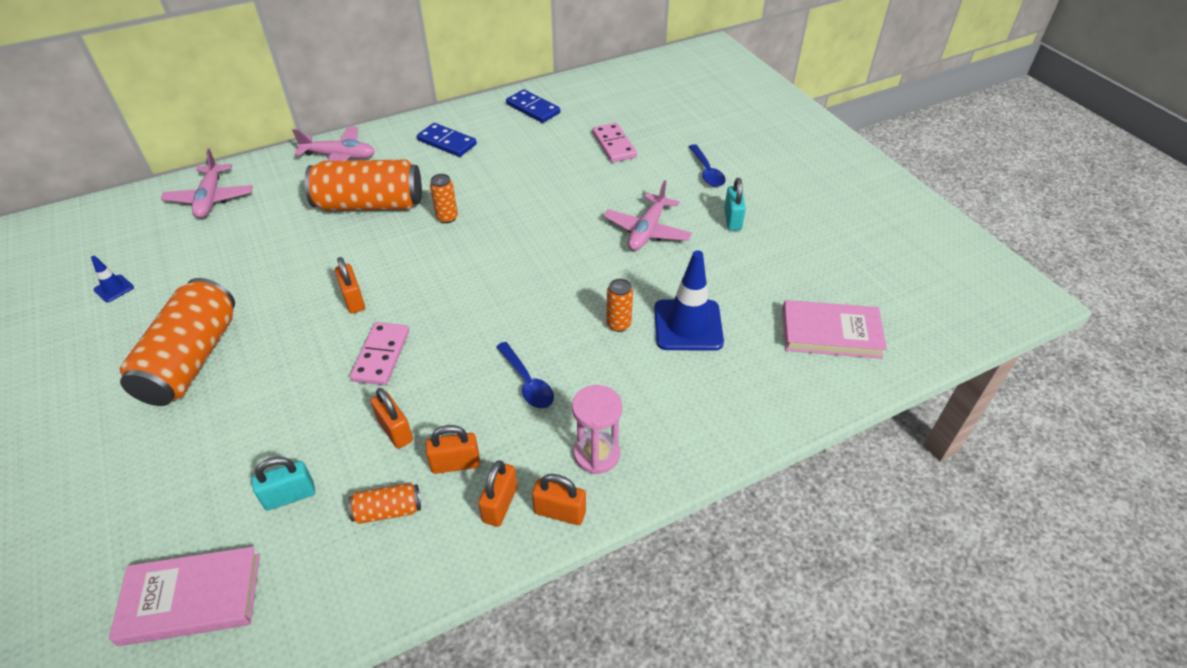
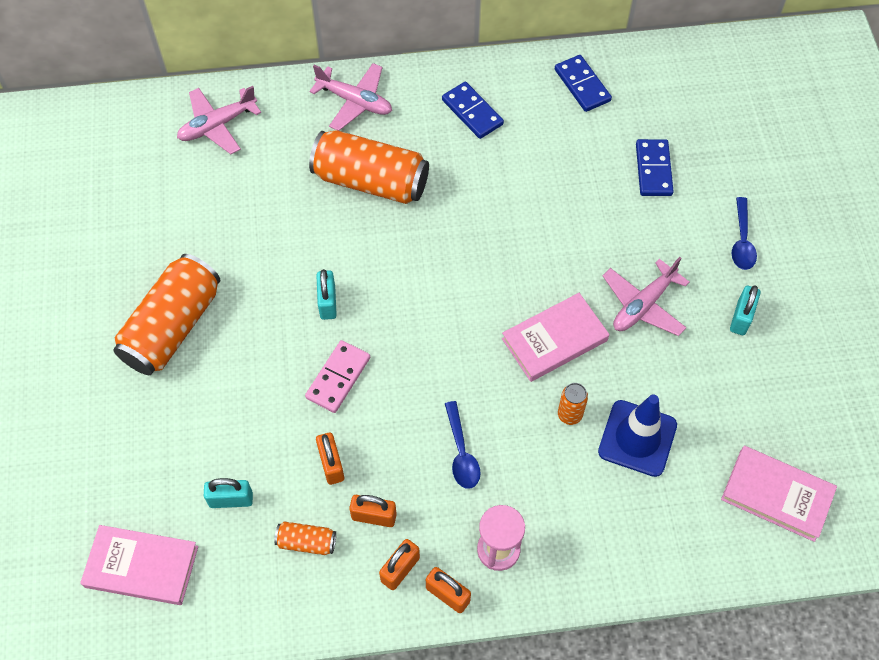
camera: 20 degrees right, 15 degrees up
blue traffic cone [91,256,134,302] -> none
pink plane [161,149,253,218] -> pink plane turned 45 degrees clockwise [177,86,261,154]
orange padlock [335,257,365,313] -> turquoise padlock [316,269,337,320]
orange can [430,174,458,223] -> none
pink domino [592,123,637,162] -> blue domino [636,139,674,196]
none -> pink book [502,293,609,382]

